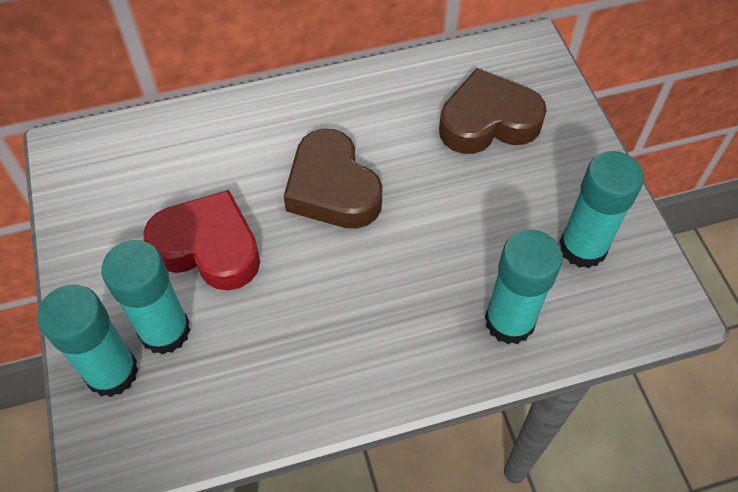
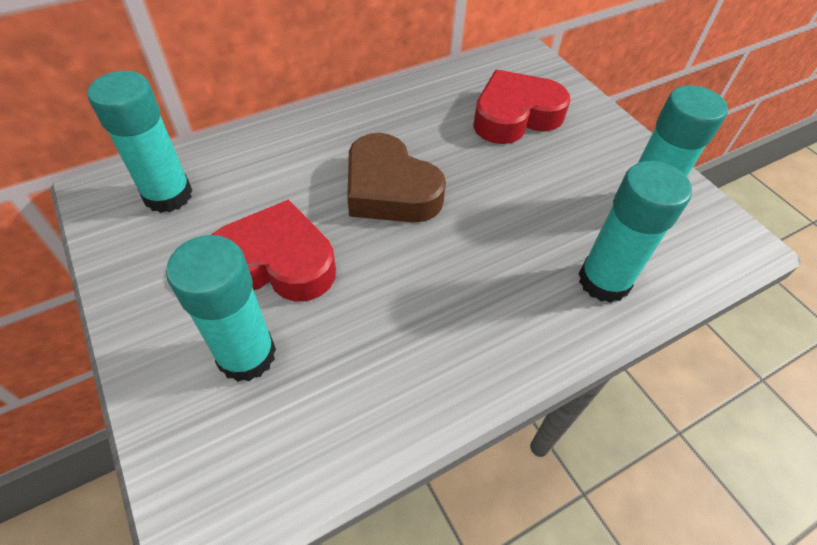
camera: 15 degrees left, 5 degrees down
turquoise glue stick [37,285,138,397] -> turquoise glue stick moved to [87,71,193,213]
brown heart [439,68,547,154] -> red heart [473,70,570,144]

